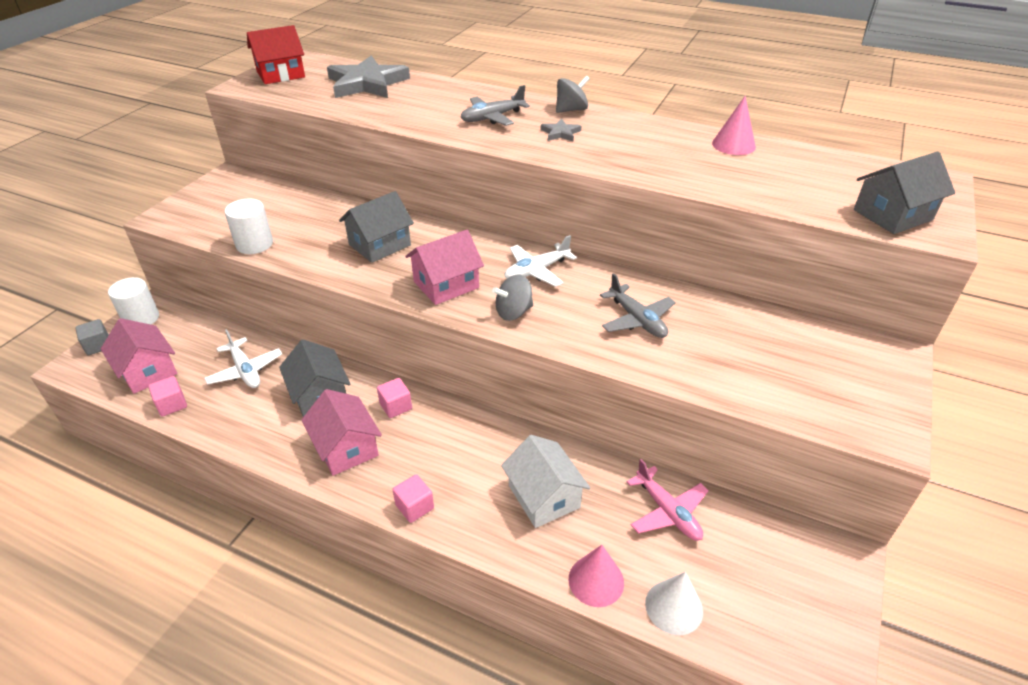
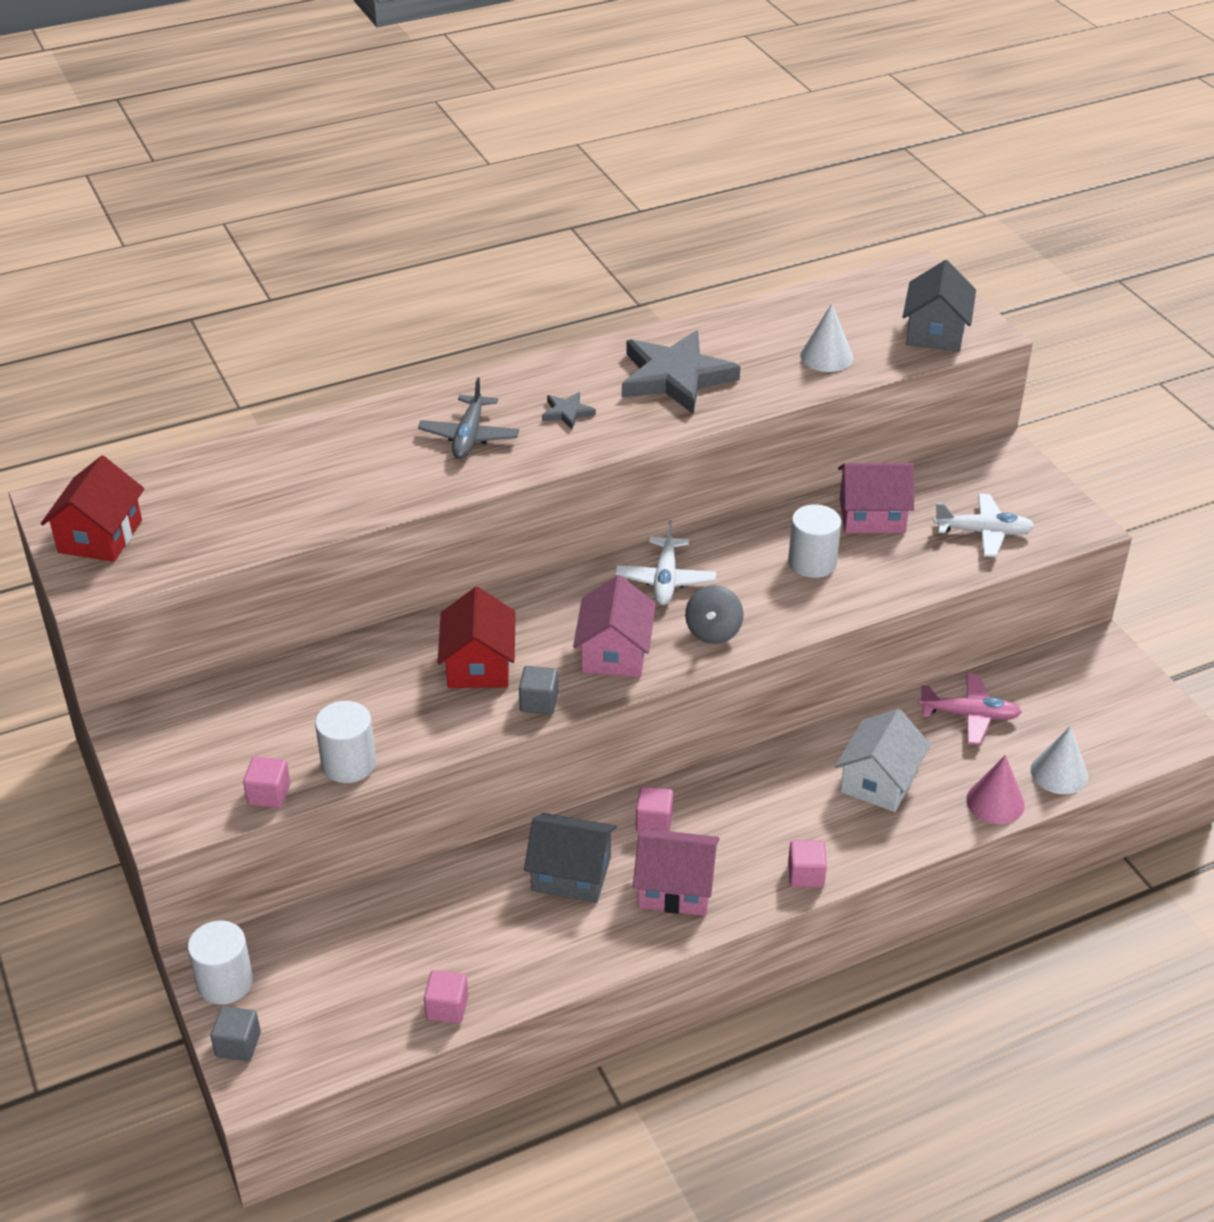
camera: 50 degrees left, 0 degrees up
pink house [101,318,177,394] -> pink house moved to [838,463,914,533]
white plane [204,329,282,388] -> white plane moved to [933,494,1035,557]
grey star [327,56,410,98] -> grey star moved to [622,330,740,414]
grey house [339,191,414,263] -> red house [438,587,516,688]
white house [501,435,590,528] -> white house turned 75 degrees counterclockwise [835,709,931,812]
grey spinning top [556,75,590,113] -> none
grey plane [600,273,676,338] -> white cylinder [788,504,841,578]
pink cone [712,96,756,155] -> none
none -> pink cube [243,756,290,808]
none -> grey cube [519,666,558,715]
none -> white cone [800,303,853,372]

